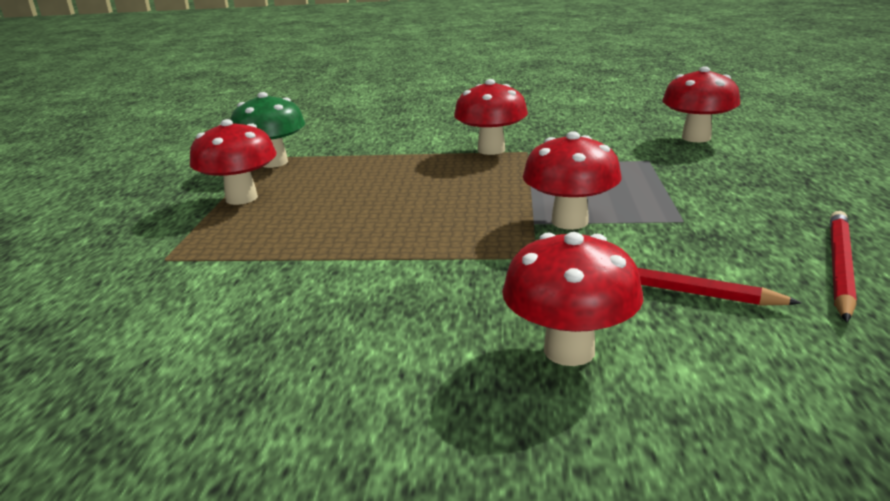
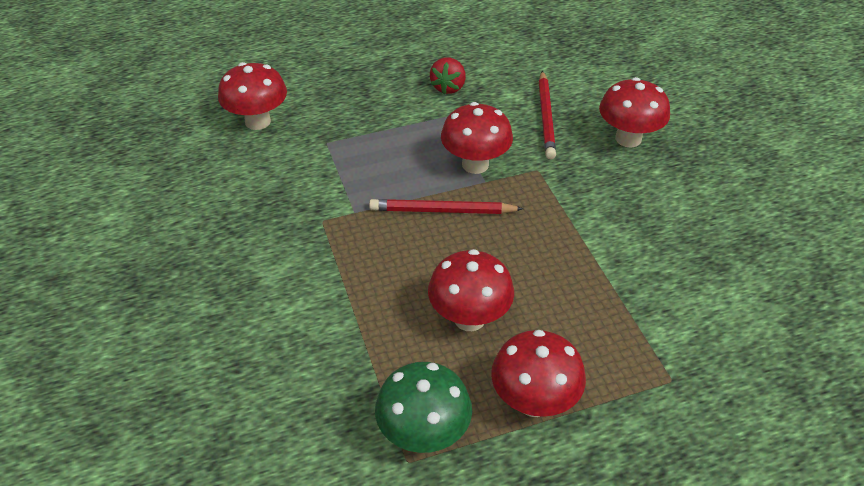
camera: 115 degrees left, 20 degrees up
red mushroom [454,79,528,155] -> red mushroom moved to [428,249,514,331]
red pencil [830,211,857,322] -> red pencil moved to [369,199,524,214]
none -> red strawberry [430,57,466,94]

